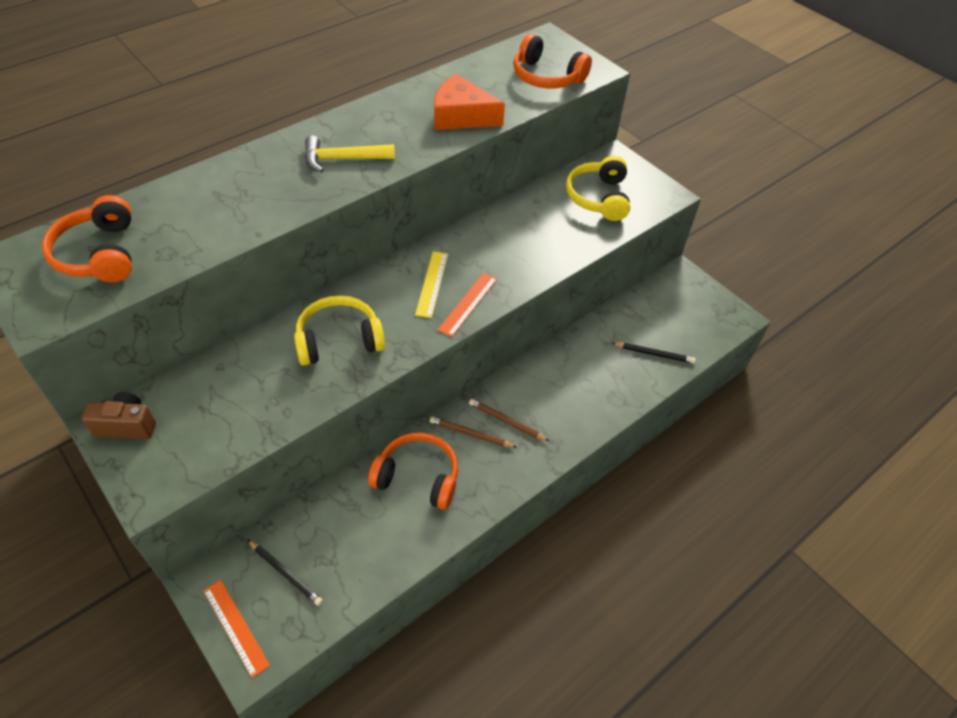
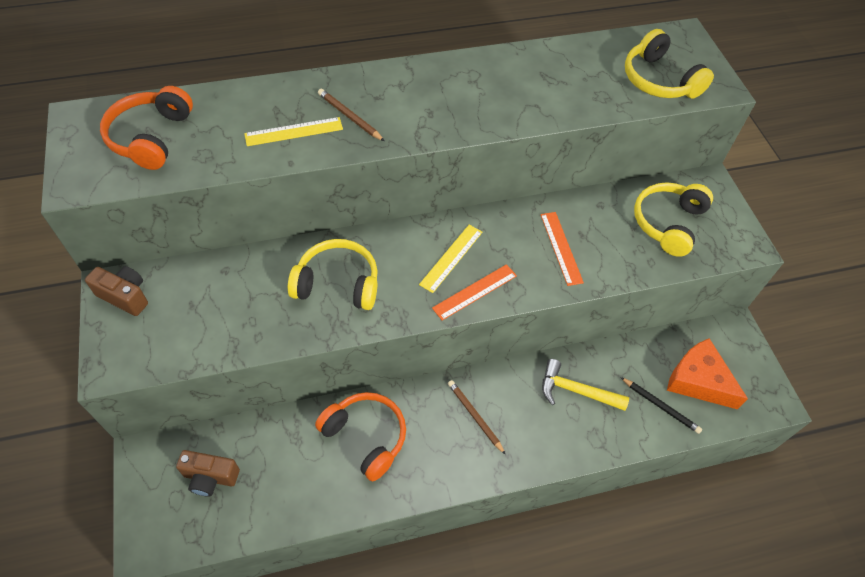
camera: 25 degrees right, 5 degrees up
orange ruler [203,580,270,678] -> orange ruler moved to [541,212,584,286]
black pencil [247,539,323,606] -> brown camera [176,450,240,497]
yellow hammer [305,136,395,173] -> yellow hammer moved to [542,359,629,411]
brown pencil [430,416,516,447] -> brown pencil moved to [318,89,384,141]
orange cheese [434,74,505,130] -> orange cheese moved to [667,338,748,409]
orange headphones [513,34,592,89] -> yellow headphones [625,29,714,98]
none -> yellow ruler [244,117,343,146]

